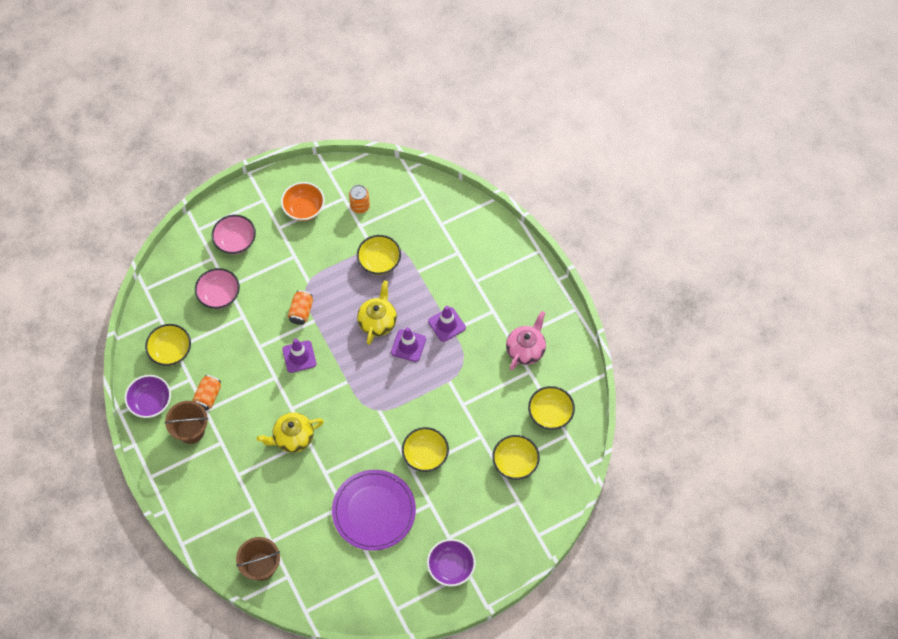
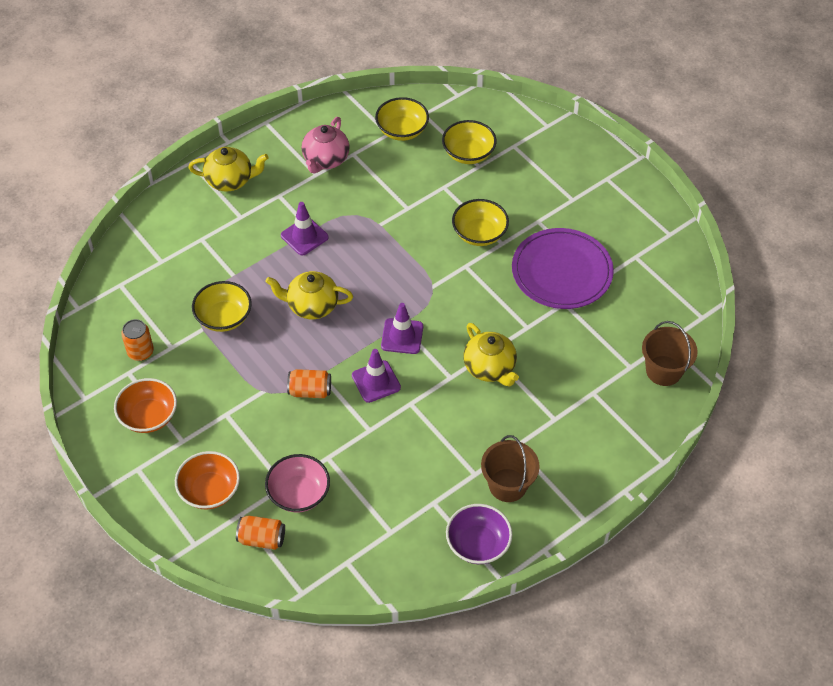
camera: 100 degrees left, 10 degrees down
yellow bowl [145,324,191,366] -> none
orange can [193,375,221,411] -> orange can moved to [236,515,285,550]
pink bowl [212,215,256,254] -> orange bowl [175,451,240,509]
purple traffic cone [391,327,426,362] -> purple traffic cone moved to [381,303,423,354]
purple bowl [427,539,476,587] -> none
pink teapot [506,311,546,371] -> pink teapot turned 90 degrees counterclockwise [302,117,349,174]
none -> yellow teapot [188,147,269,192]

